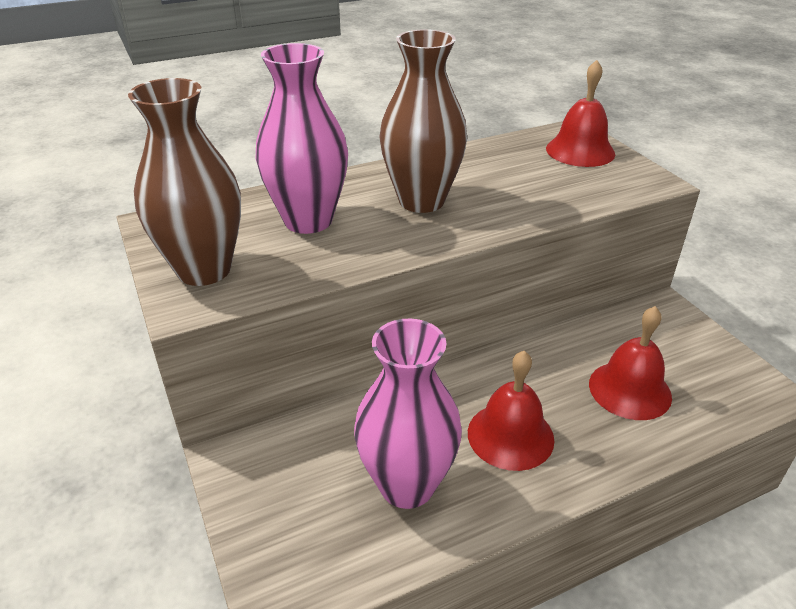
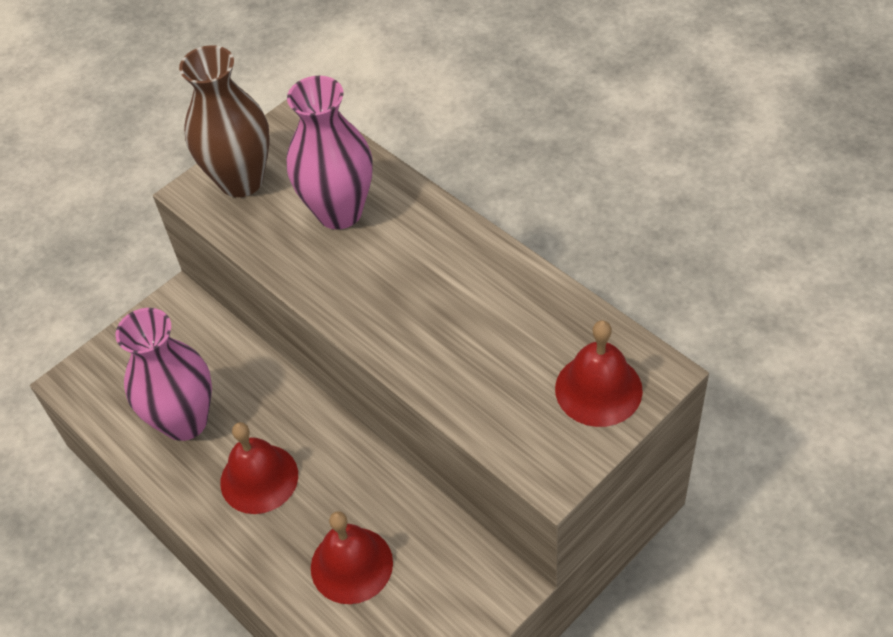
camera: 75 degrees right, 15 degrees up
brown vase [379,29,467,213] -> none

